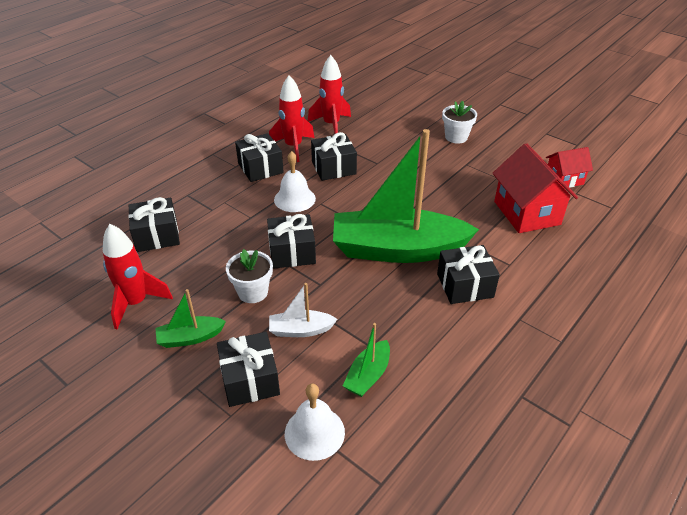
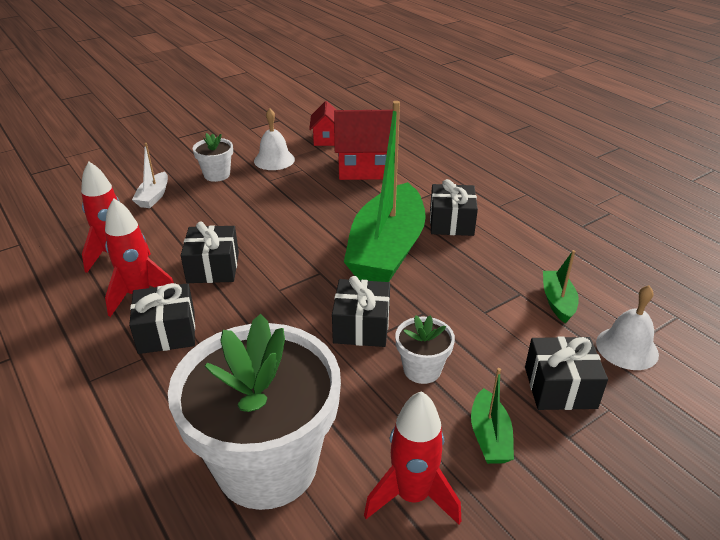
camera: 75 degrees left, 5 degrees down
black gift [128,197,180,252] -> white flower pot [168,314,341,510]
white boat [269,283,337,337] -> white boat moved to [132,143,168,208]
white bell [274,151,316,212] -> white bell moved to [254,108,295,170]
green boat [343,323,390,397] -> green boat turned 135 degrees counterclockwise [543,250,579,324]

